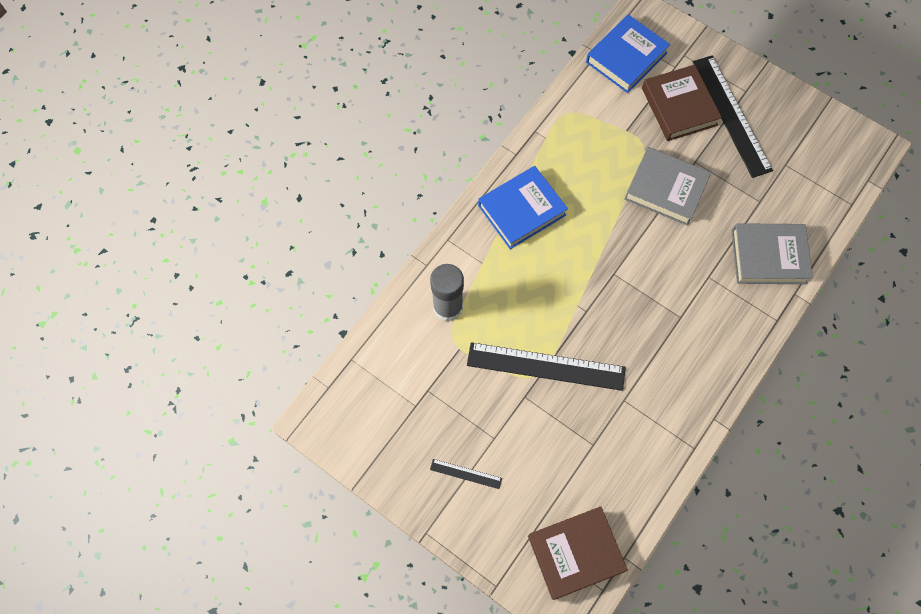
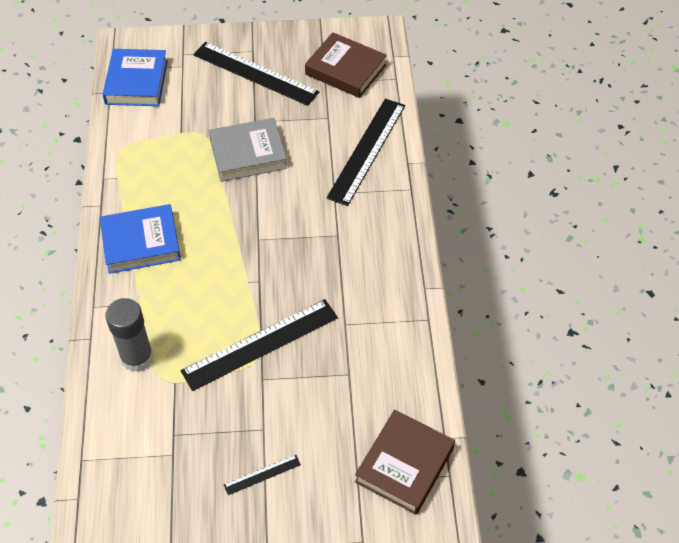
camera: 40 degrees left, 15 degrees down
blue book [478,166,568,249] -> blue book turned 60 degrees clockwise [100,204,181,274]
brown book [642,65,722,141] -> brown book moved to [305,32,387,98]
grey book [732,223,813,284] -> black ruler [326,99,405,206]

